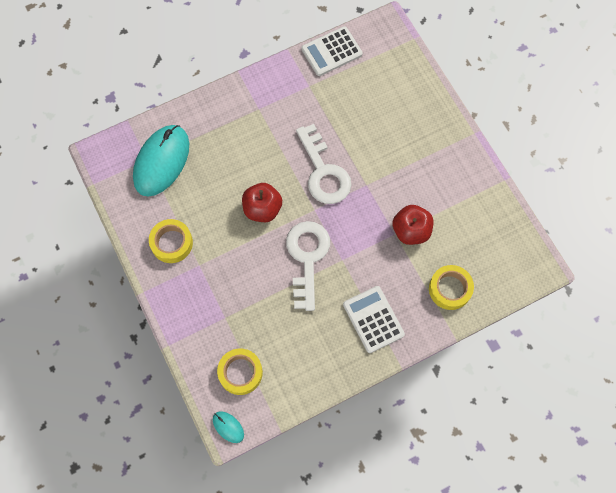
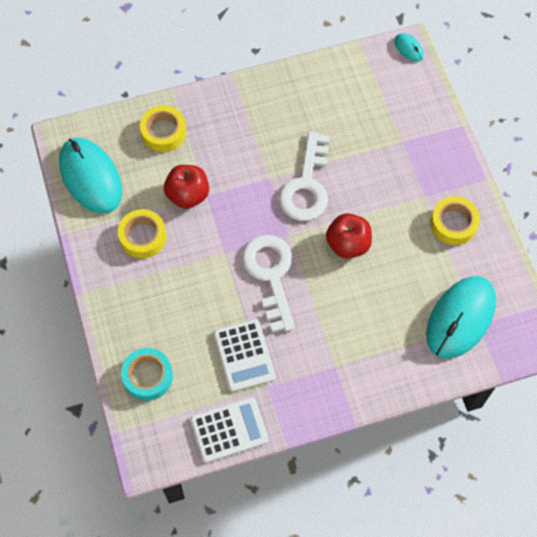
camera: 170 degrees left, 5 degrees down
yellow tape [217,348,263,395] -> yellow tape moved to [118,209,167,259]
white calculator [343,286,405,353] -> white calculator moved to [214,319,276,392]
none -> turquoise mouse [59,138,122,214]
none -> turquoise tape [121,348,173,401]

